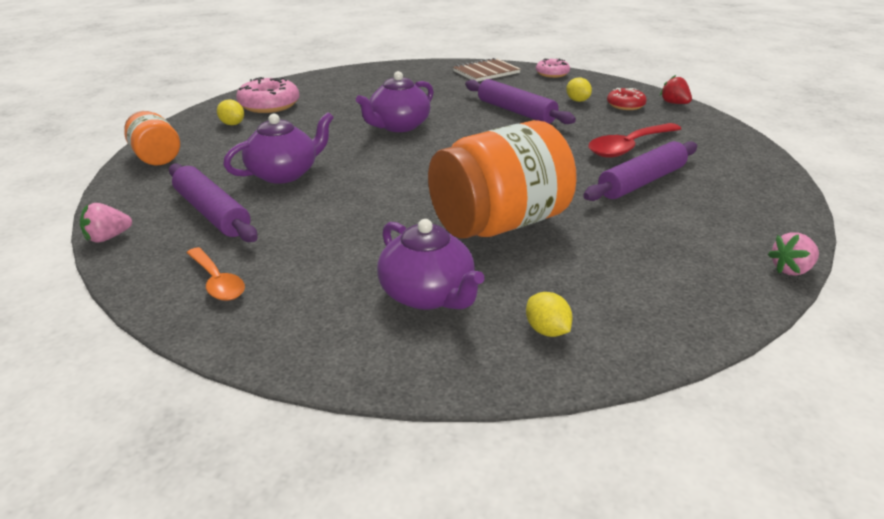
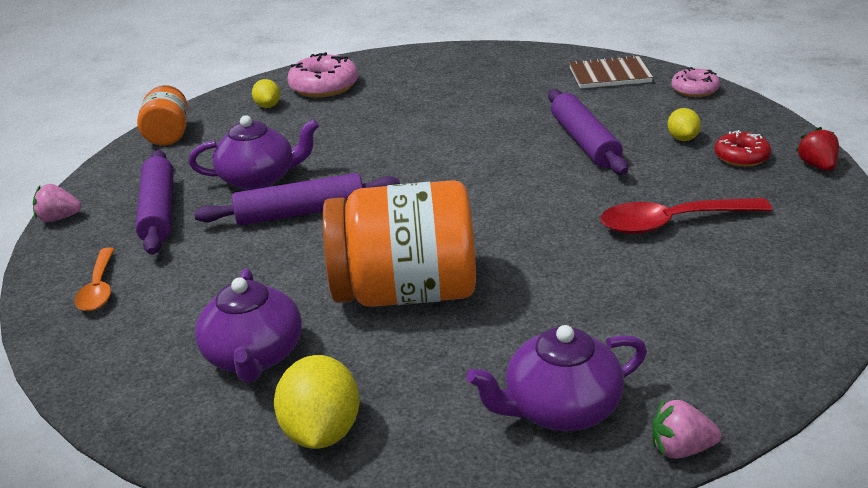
camera: 30 degrees right, 0 degrees up
purple teapot [356,71,434,132] -> purple teapot moved to [466,325,647,431]
yellow lemon [526,292,573,337] -> yellow lemon [274,355,360,449], size x1.75
purple rolling pin [583,141,697,201] -> purple rolling pin moved to [194,173,400,226]

